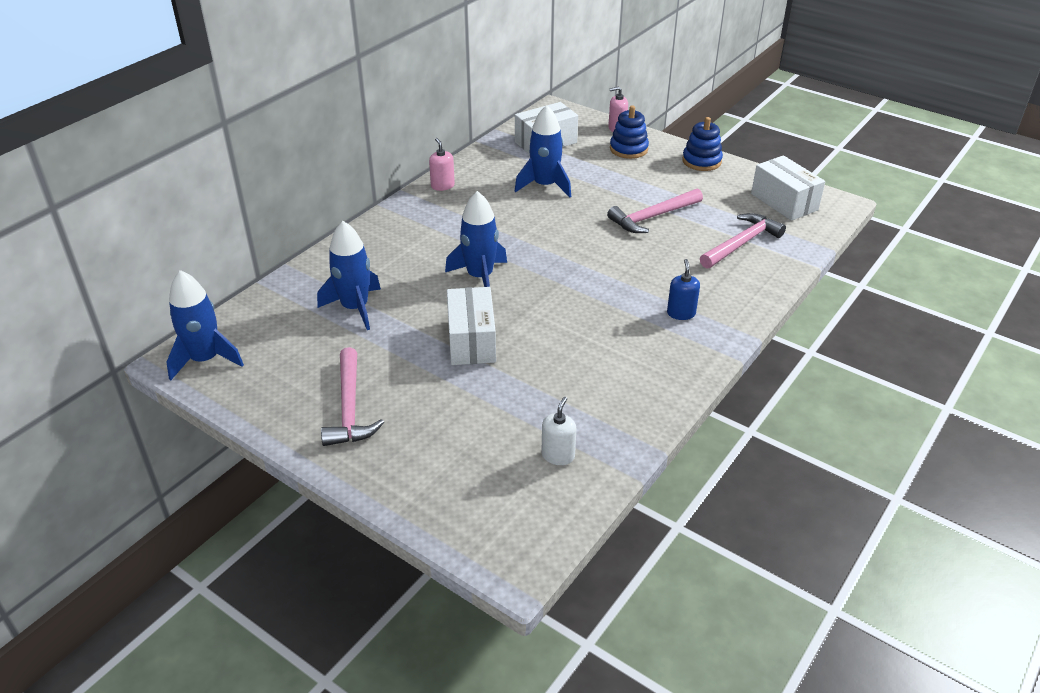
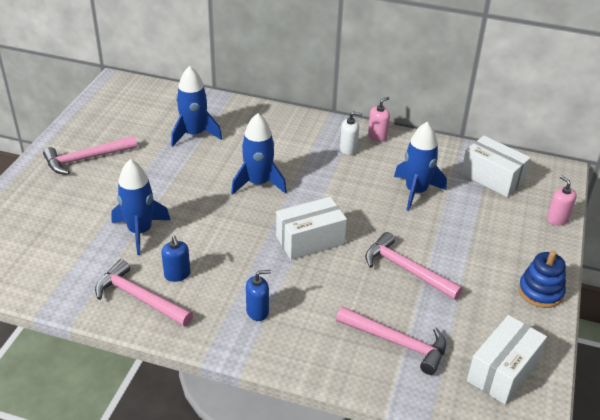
camera: 70 degrees right, 0 degrees up
blue rocket [166,270,244,380] -> blue rocket moved to [111,159,170,255]
white box [447,287,496,365] -> white box moved to [276,197,347,260]
white soap dispenser [542,397,576,465] -> white soap dispenser moved to [340,112,362,155]
blue stacking toy [610,105,649,159] -> none
none -> pink hammer [95,259,193,327]
none -> blue soap dispenser [161,236,190,282]

